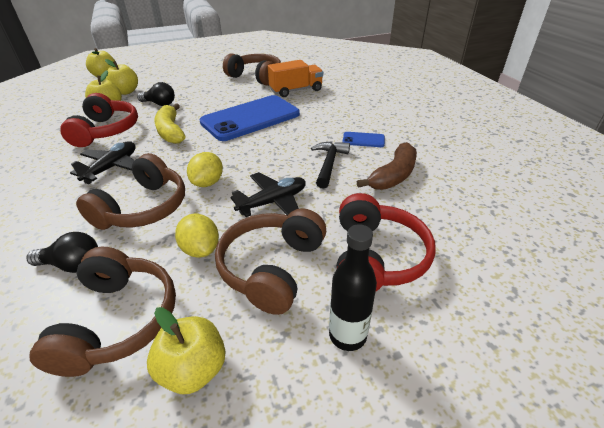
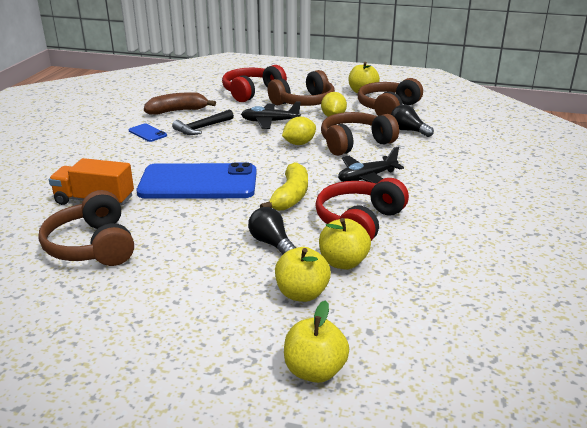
camera: 145 degrees left, 10 degrees down
black bottle [329,224,377,351] -> none

